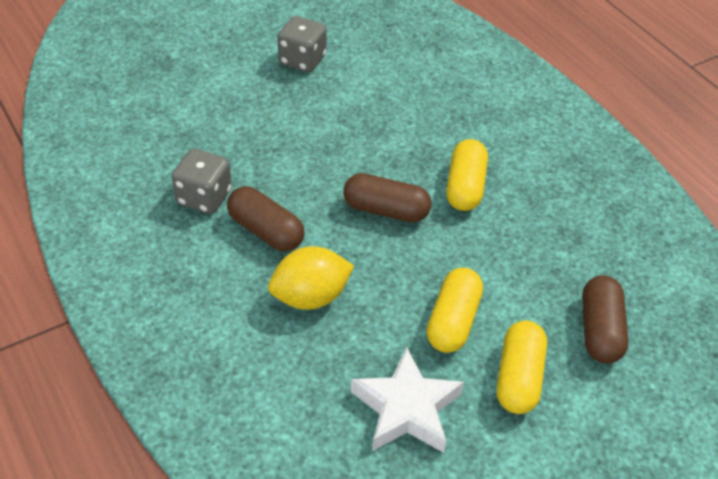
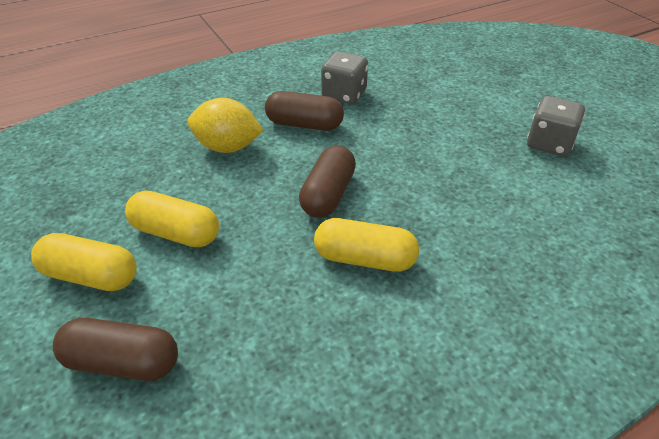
camera: 95 degrees right, 5 degrees down
brown capsule [227,186,304,252] -> brown capsule turned 60 degrees clockwise [265,91,344,131]
yellow lemon [268,246,354,310] -> yellow lemon turned 60 degrees counterclockwise [188,98,263,153]
white star [351,347,464,453] -> none

